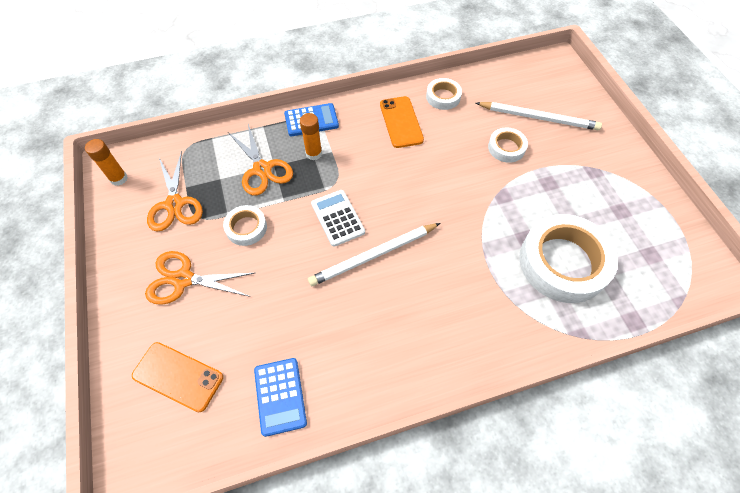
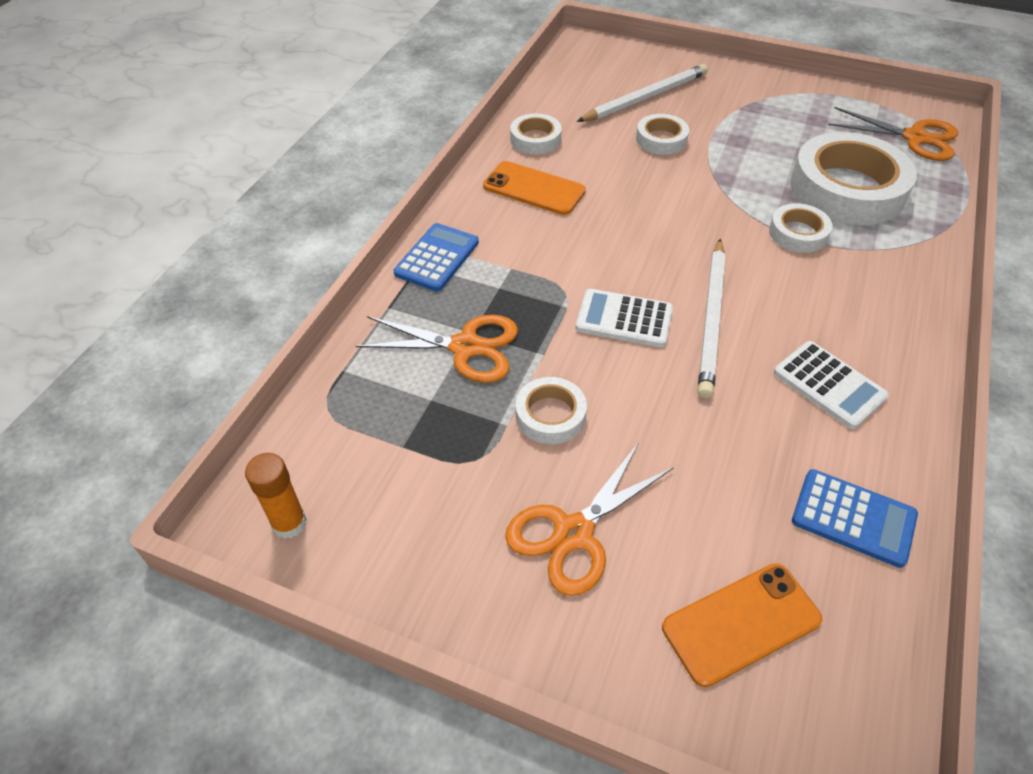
camera: 50 degrees left, 10 degrees down
orange scissors [147,151,203,232] -> orange scissors moved to [828,107,958,161]
orange glue stick [300,113,322,160] -> none
none -> white tape [769,203,832,253]
none -> white calculator [774,341,889,429]

